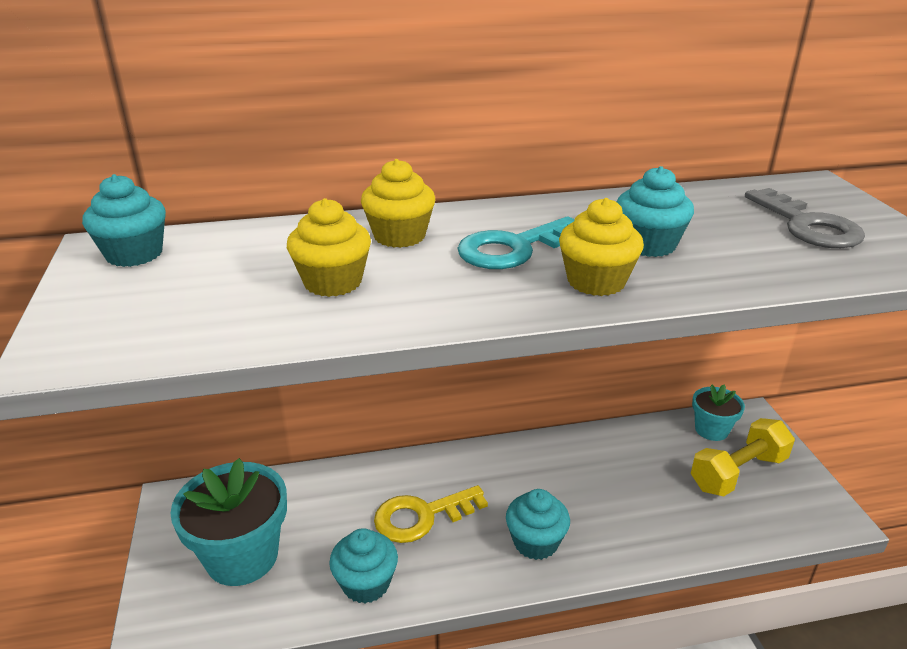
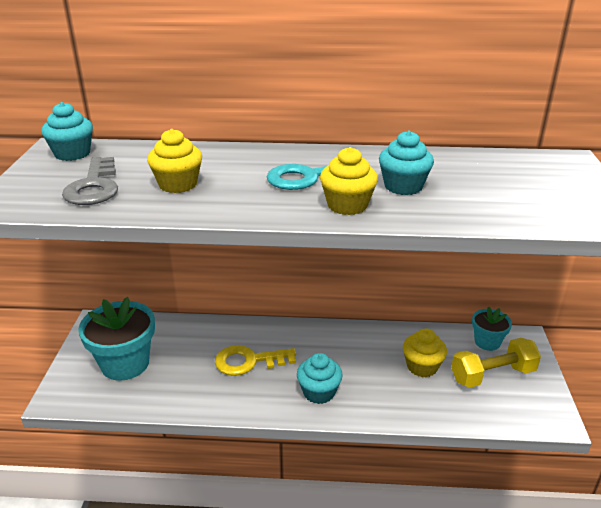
camera: 15 degrees right, 0 degrees up
turquoise cupcake [329,528,398,603] -> none
yellow cupcake [361,159,435,248] -> yellow cupcake moved to [403,328,447,377]
grey key [745,188,865,248] -> grey key moved to [62,157,118,205]

